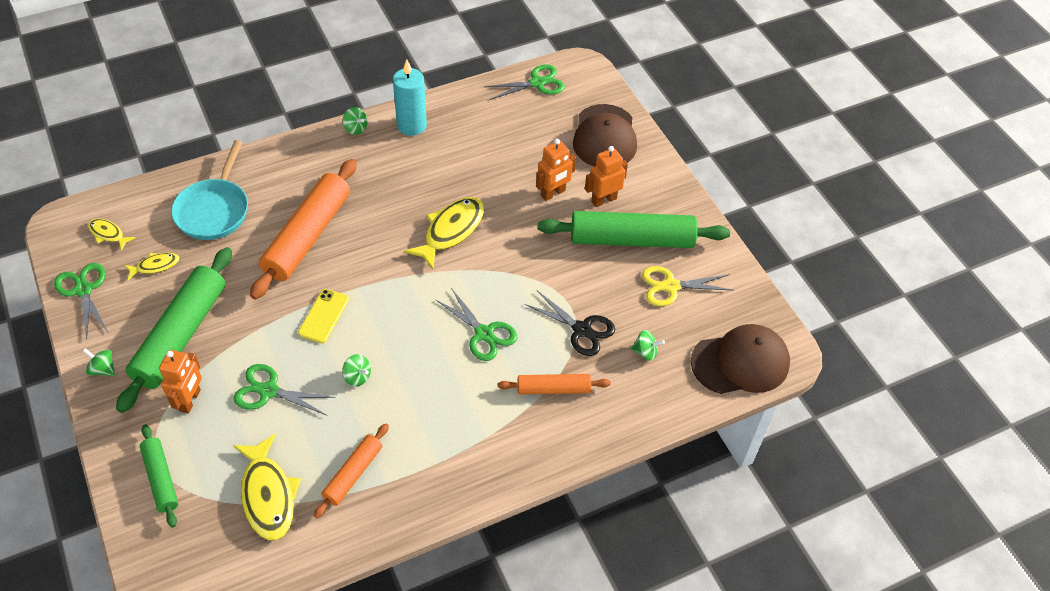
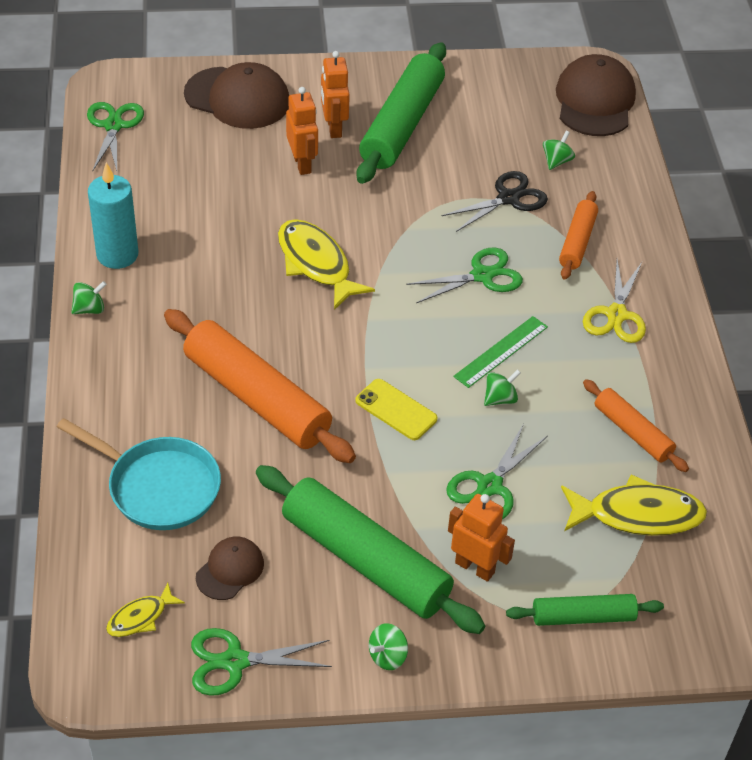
camera: 70 degrees left, 5 degrees down
yellow fish [125,253,180,280] -> brown cap [196,537,264,600]
yellow scissors [642,266,733,306] -> yellow scissors moved to [583,260,646,343]
none -> green ruler [453,316,548,388]

